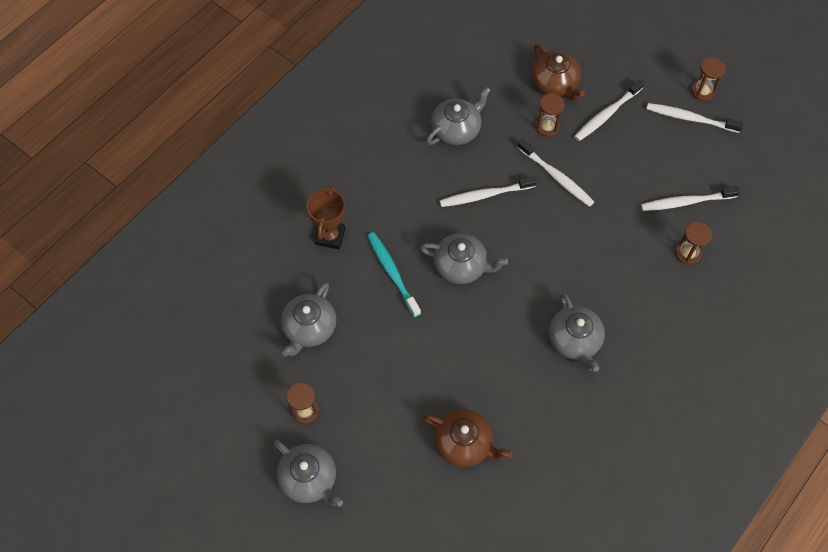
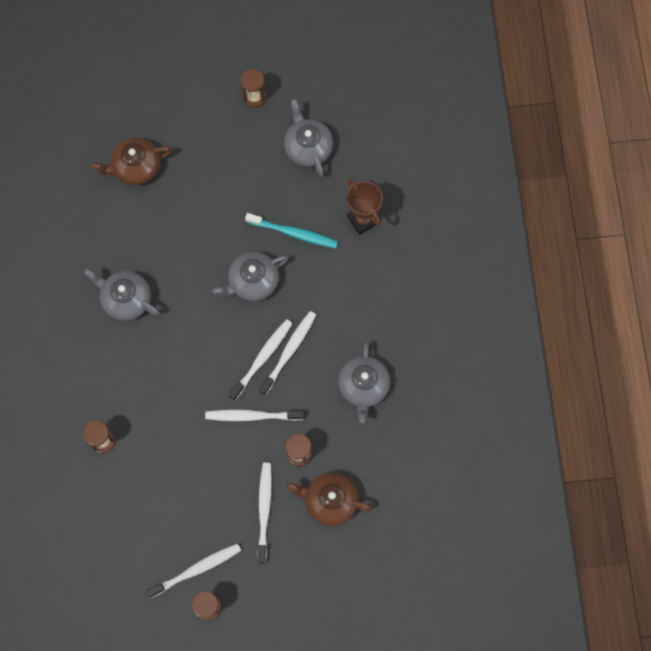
camera: 135 degrees right, 10 degrees up
grey teapot [274,440,343,507] -> none
white toothbrush [641,186,740,211] -> white toothbrush moved to [229,319,293,400]

